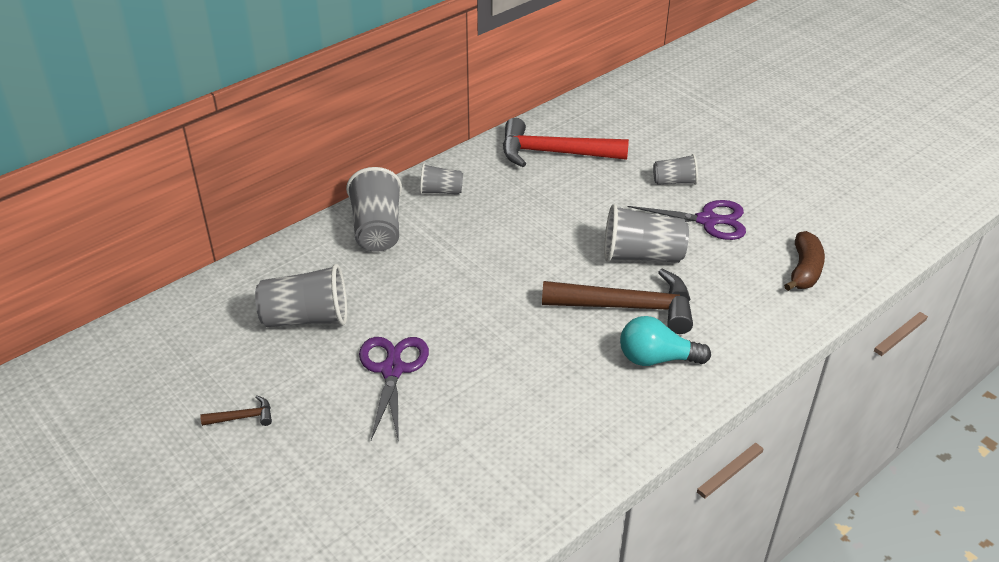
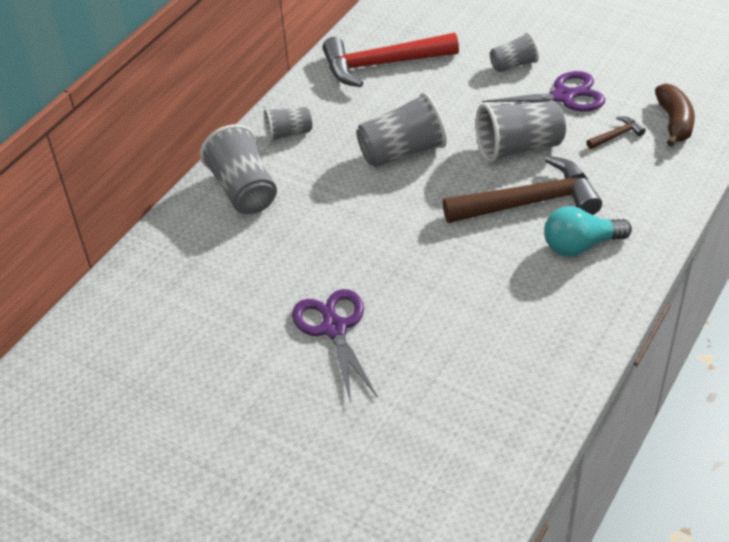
camera: 15 degrees left, 5 degrees up
brown hammer [200,396,272,426] -> brown hammer moved to [587,116,646,149]
grey cup [255,264,347,327] -> grey cup moved to [356,92,447,167]

